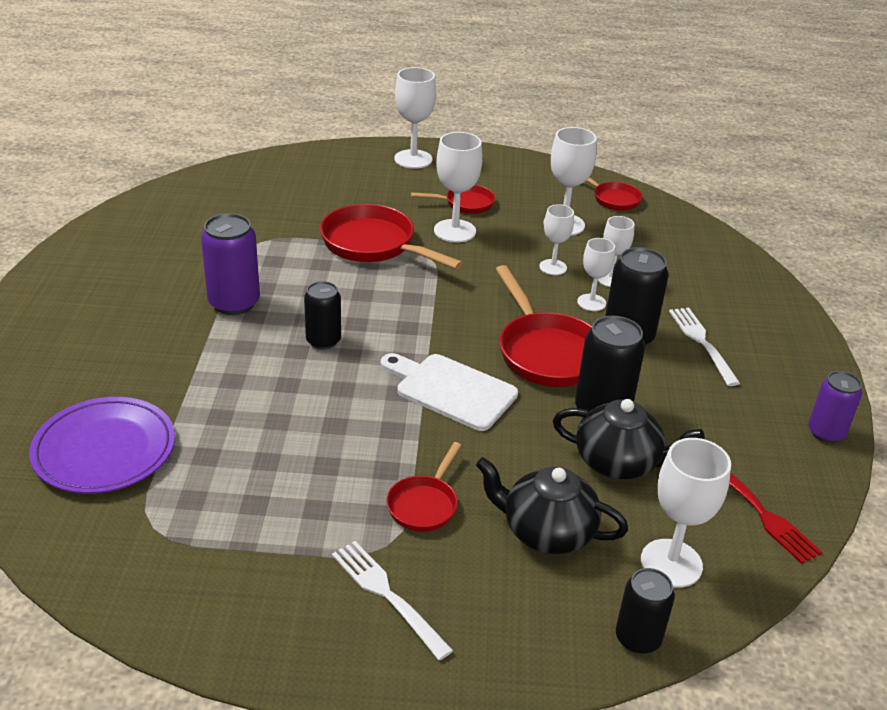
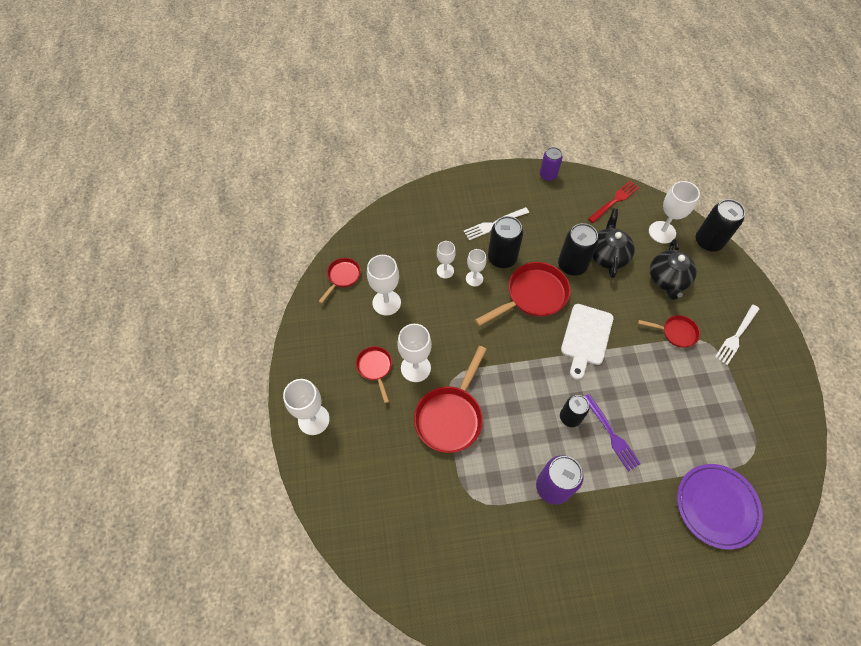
camera: 100 degrees left, 25 degrees up
white goblet [539,204,574,275] -> none
black can [616,568,675,654] -> black can [696,199,745,252], size x1.52
none -> purple fork [584,394,641,471]

